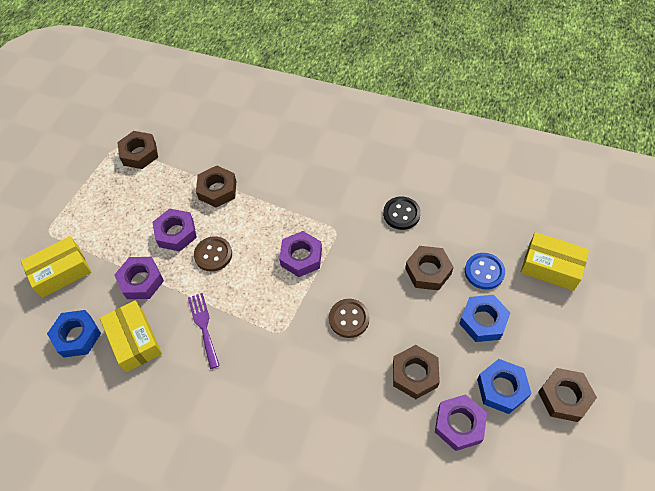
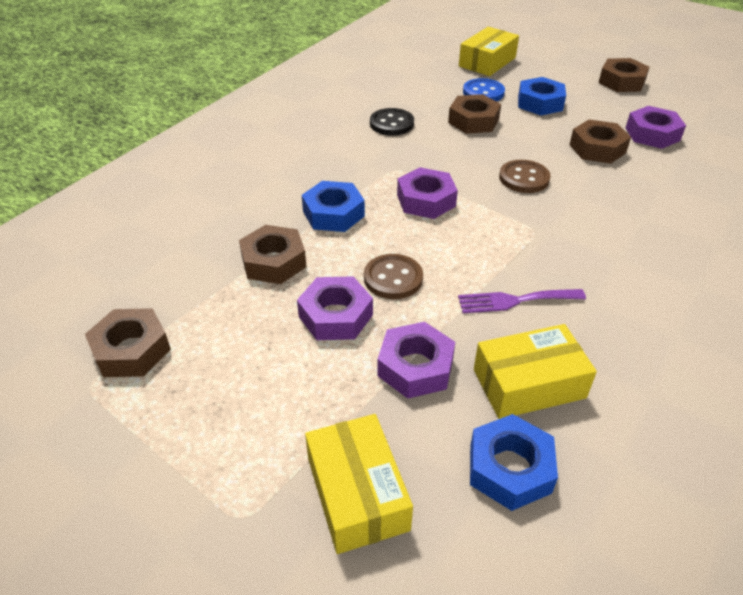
camera: 80 degrees left, 15 degrees down
blue nut [477,359,532,414] -> blue nut moved to [302,181,365,232]

